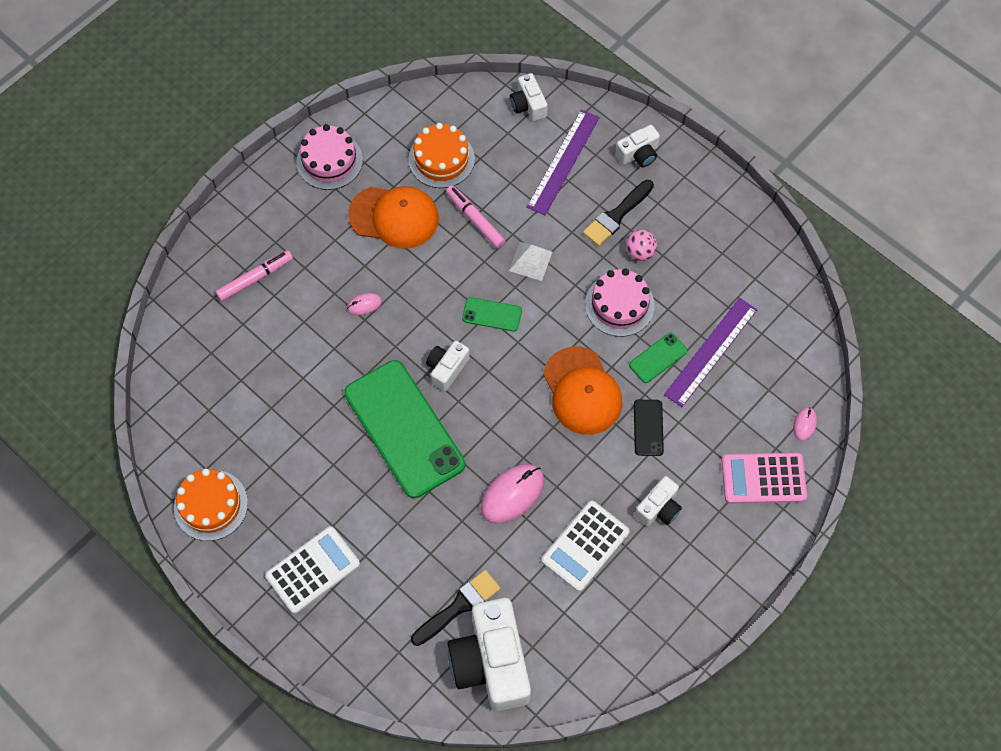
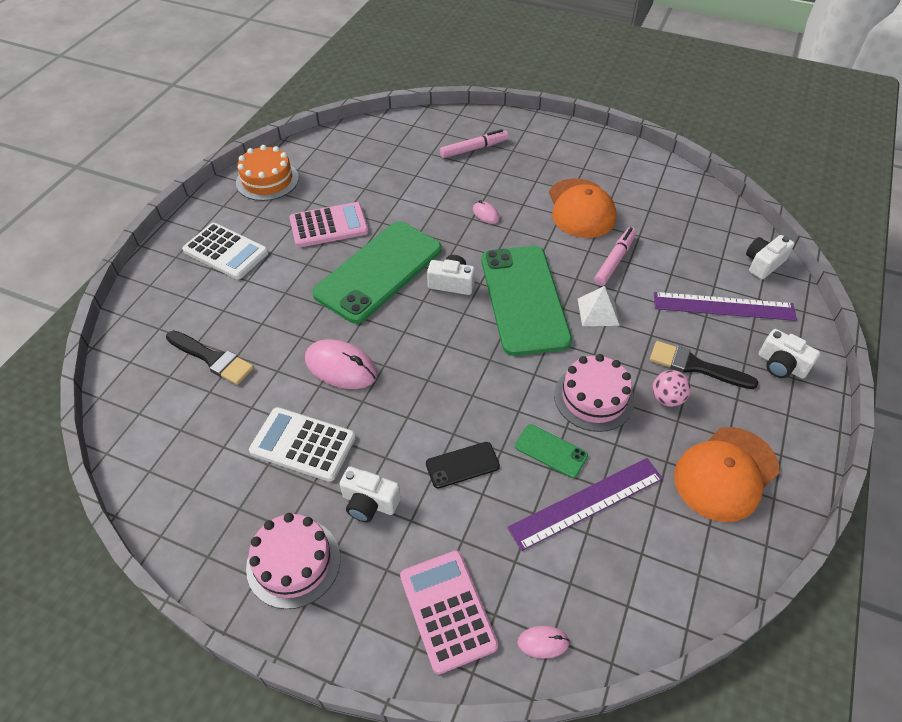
camera: 70 degrees right, 15 degrees down
pink marker [215,250,293,302] -> pink marker turned 60 degrees counterclockwise [440,129,509,158]
pink cake [296,124,363,190] -> pink cake moved to [246,513,340,609]
orange cake [409,123,475,188] -> none
white camera [448,598,531,711] -> none
green phone [462,297,522,331] -> green phone [481,246,572,356], size x2.36
orange cap [543,346,622,435] -> orange cap moved to [674,427,780,522]
purple ruler [664,298,758,407] -> purple ruler turned 45 degrees counterclockwise [507,458,663,551]
none -> pink calculator [289,202,369,247]

